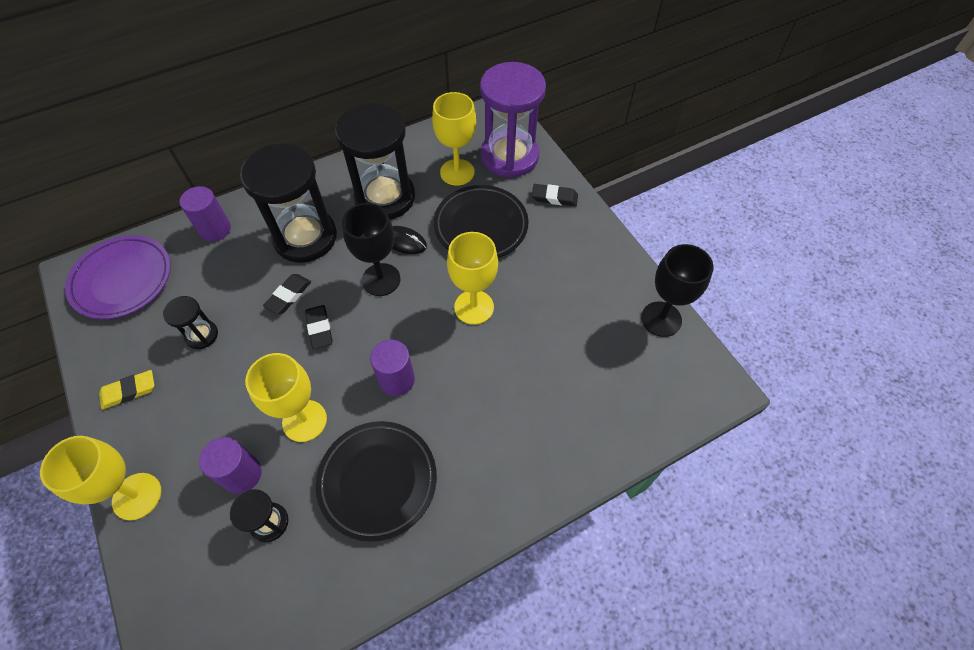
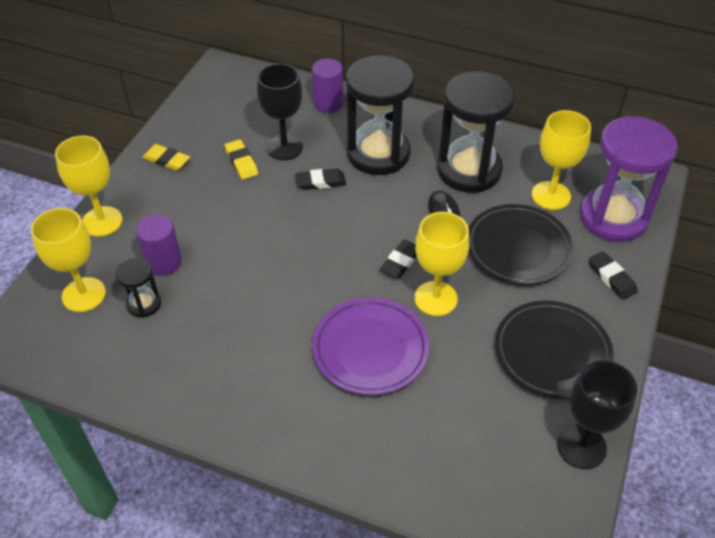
camera: 50 degrees right, 10 degrees down
purple plate [65,235,171,319] -> purple plate moved to [312,297,429,395]
black hourglass [163,296,218,349] -> yellow eraser [225,139,258,179]
yellow goblet [245,353,327,442] -> yellow goblet moved to [31,208,106,312]
black eraser [305,305,333,349] -> black eraser moved to [380,240,417,278]
black plate [316,421,437,542] -> black plate moved to [495,301,614,399]
black goblet [342,203,401,296] -> black goblet moved to [257,63,303,160]
purple cylinder [370,340,415,396] -> none

